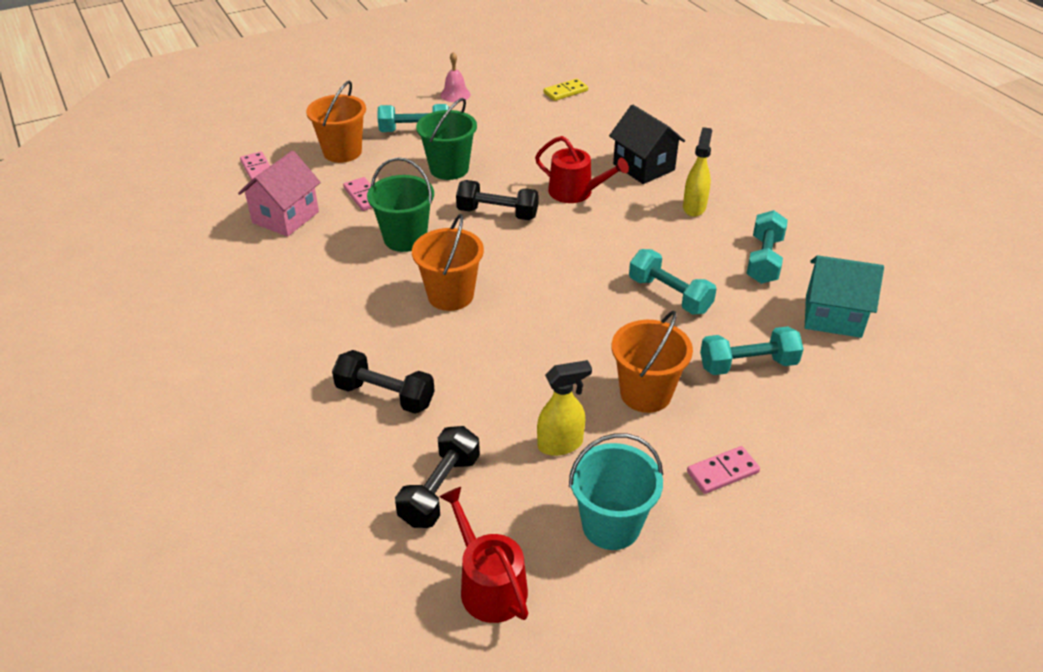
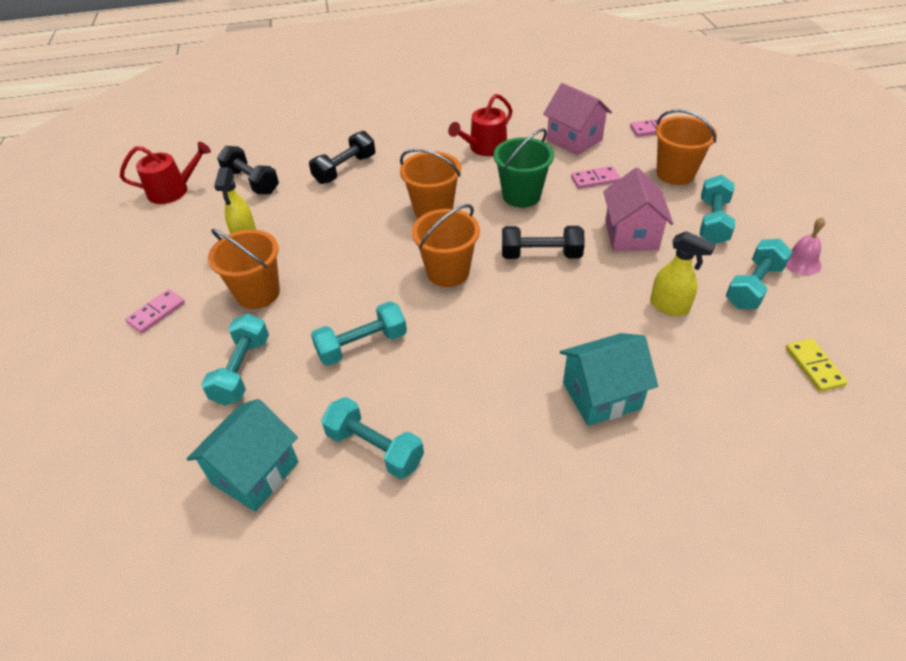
camera: 110 degrees right, 5 degrees up
green bucket [416,98,477,180] -> pink house [603,168,673,252]
black dumbbell [456,180,539,220] -> black dumbbell turned 60 degrees clockwise [502,226,585,259]
red watering can [535,136,629,203] -> red watering can moved to [448,94,513,156]
turquoise bucket [569,433,663,550] -> none
black house [609,104,685,184] -> turquoise house [560,333,658,426]
yellow spray bottle [683,127,712,217] -> yellow spray bottle moved to [650,231,716,316]
pink domino [687,446,760,494] -> pink domino turned 45 degrees clockwise [125,289,185,334]
none -> orange bucket [412,204,480,287]
none -> turquoise dumbbell [726,239,792,309]

